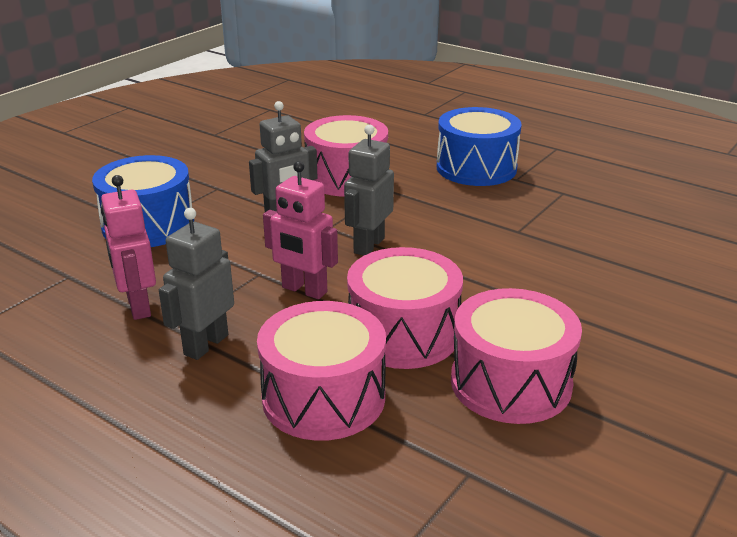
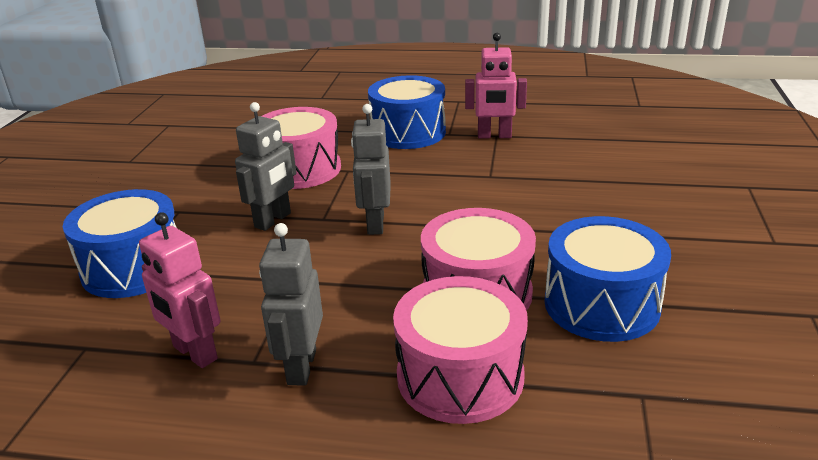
camera: 25 degrees left, 0 degrees up
pink robot [263,161,338,299] -> pink robot moved to [465,33,527,138]
pink drum [451,288,582,424] -> blue drum [545,216,671,342]

